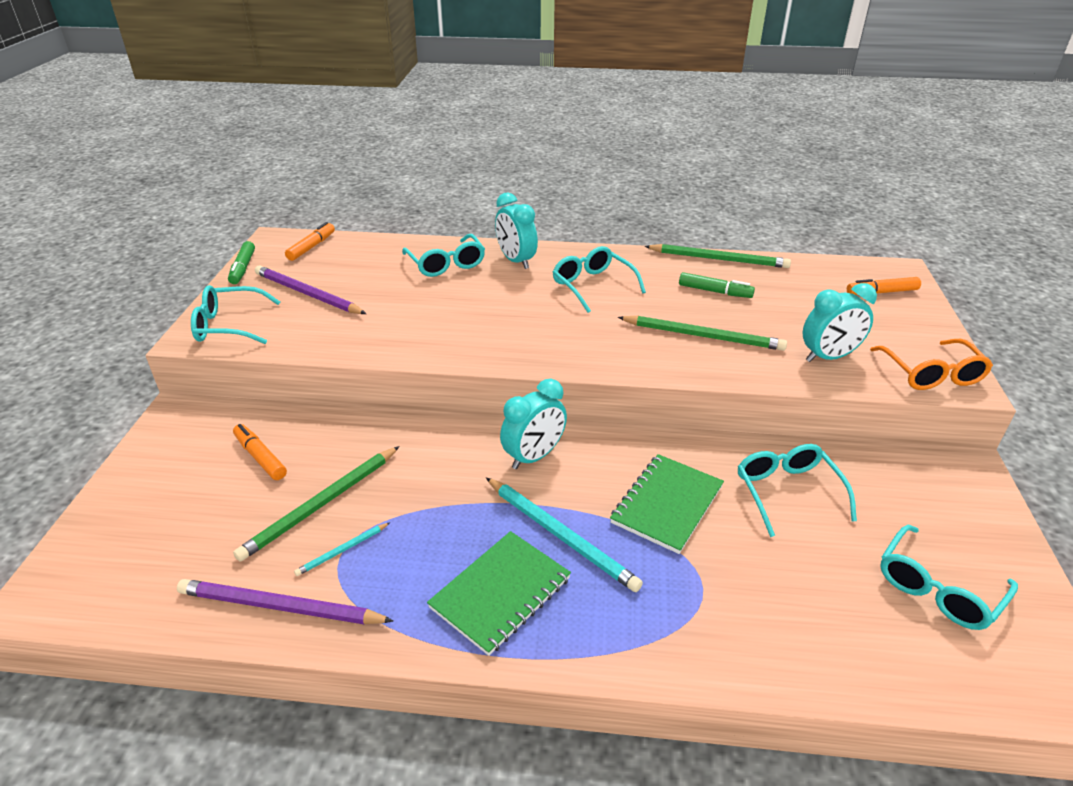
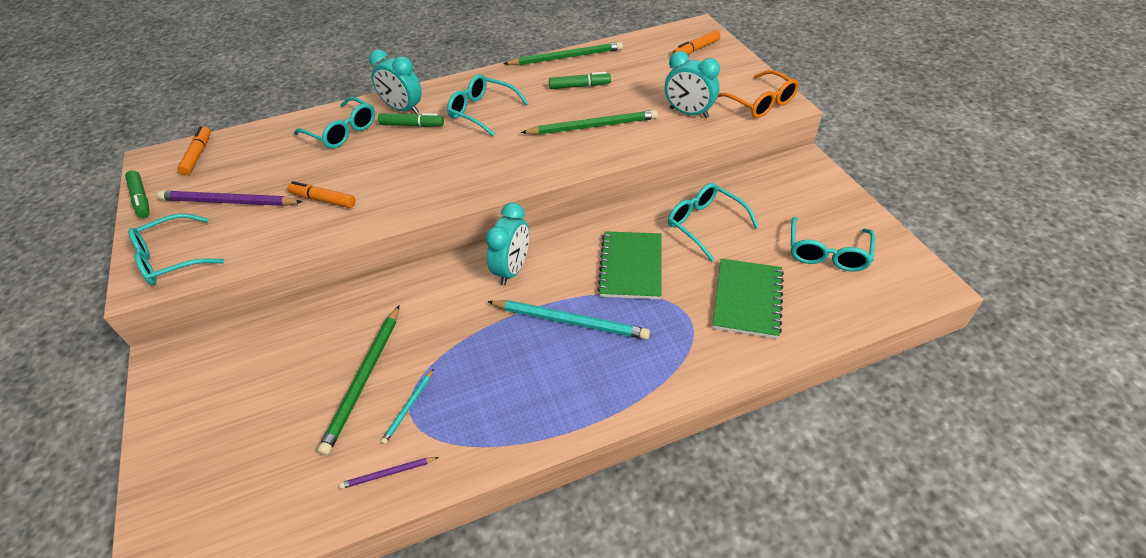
camera: 25 degrees left, 10 degrees up
purple pencil [177,579,393,624] -> purple pencil [339,457,439,489], size x0.50
orange marker [233,424,287,480] -> orange marker moved to [287,181,356,208]
green notebook [427,531,571,656] -> green notebook moved to [713,259,784,339]
turquoise clock [803,283,877,362] -> turquoise clock turned 75 degrees clockwise [665,51,720,118]
none -> green marker [378,113,444,127]

